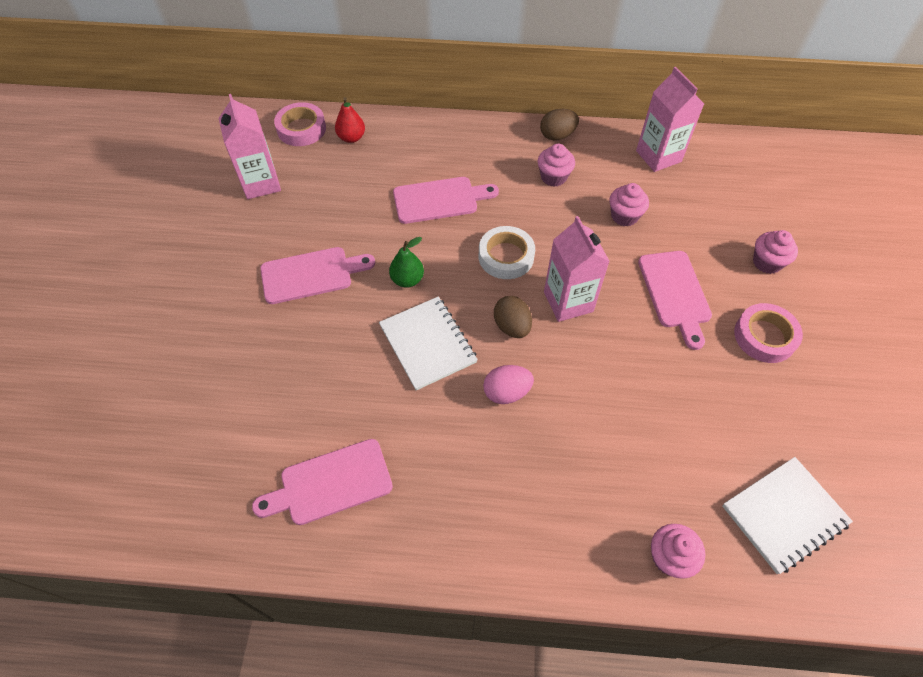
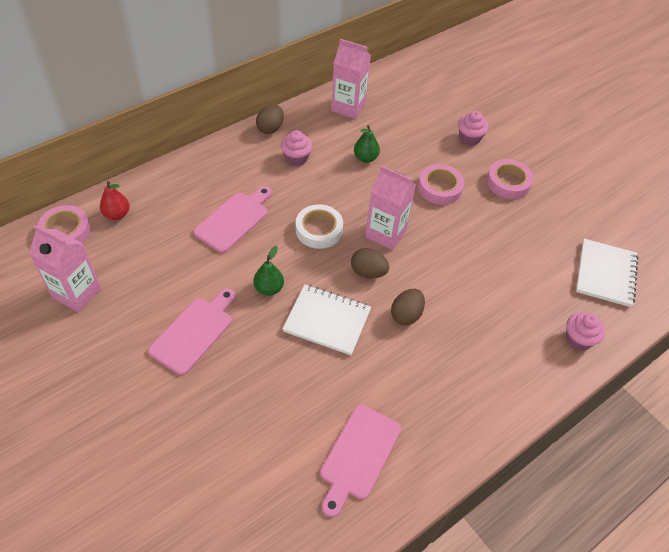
camera: 45 degrees left, 5 degrees down
pink egg [483,365,534,404] -> brown egg [391,289,425,325]
pink cupcake [609,183,649,227] -> green pear [354,125,380,163]
pink cutting board [638,251,712,350] -> pink tape [418,164,465,205]

